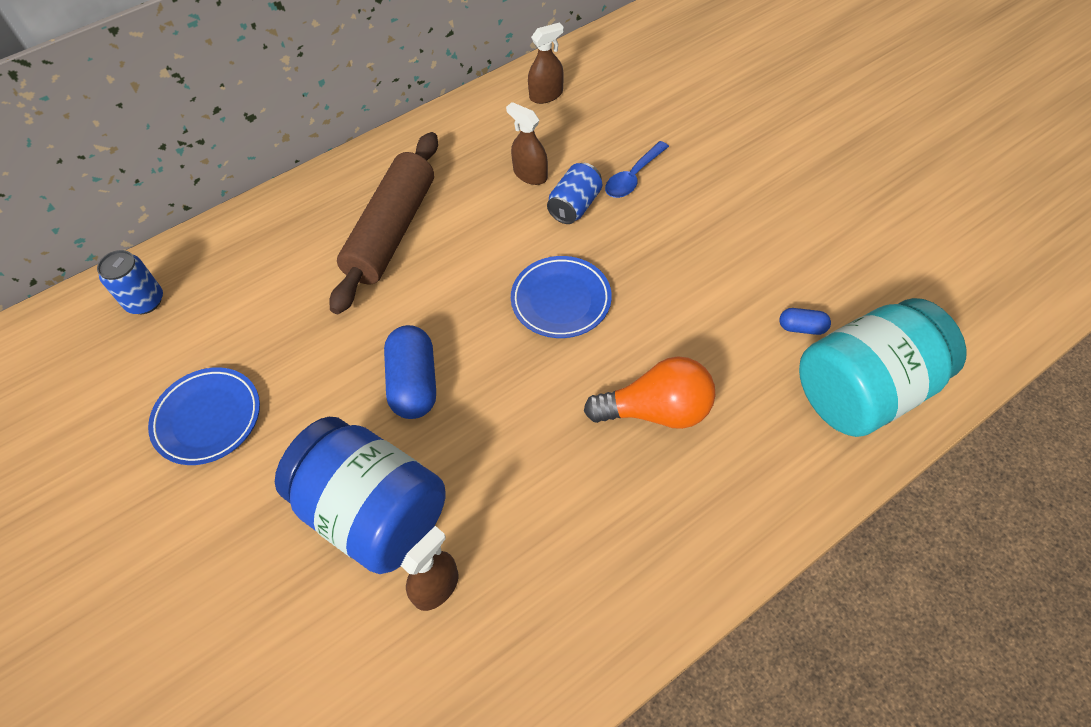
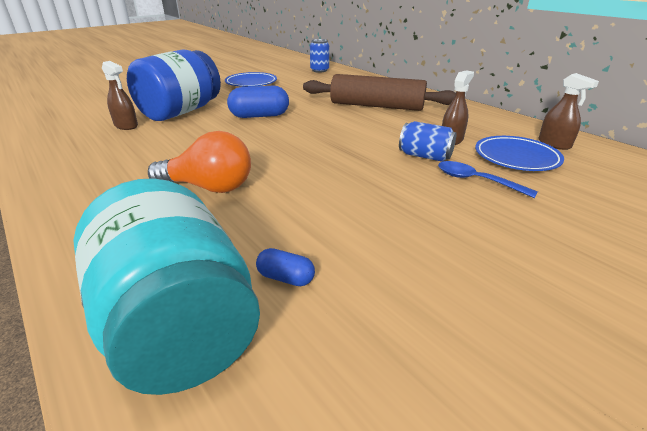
camera: 85 degrees right, 25 degrees down
blue plate [511,256,612,338] -> blue plate moved to [475,136,564,171]
orange light bulb [584,356,716,429] -> orange light bulb turned 75 degrees counterclockwise [148,131,251,193]
blue capsule [779,308,831,335] -> blue capsule turned 75 degrees counterclockwise [256,248,315,286]

